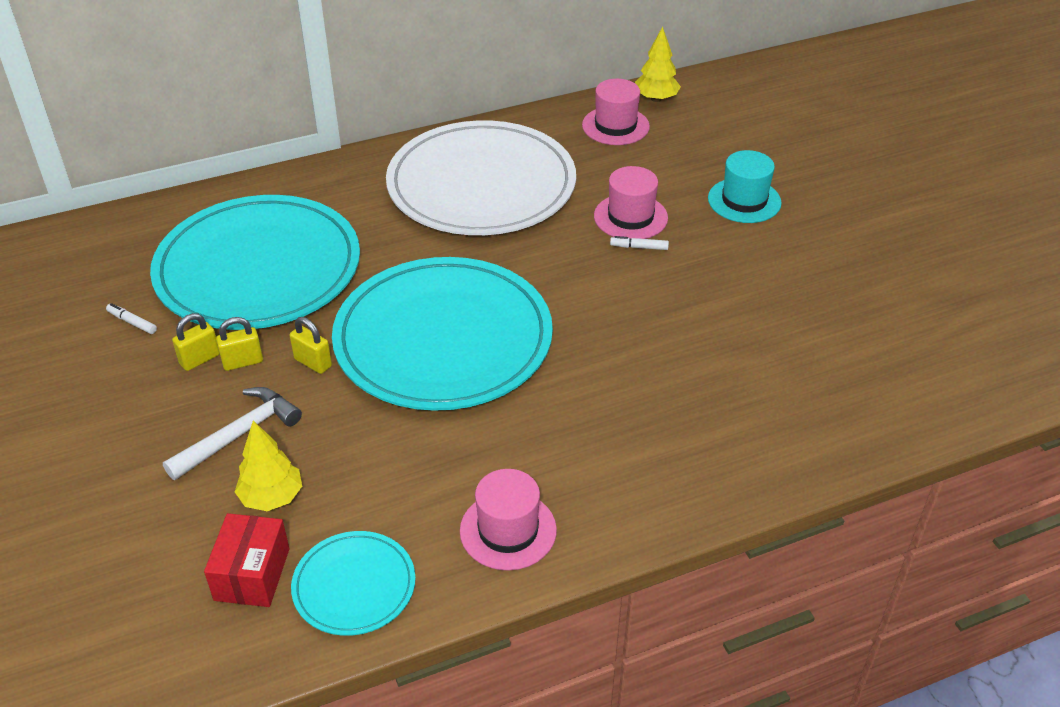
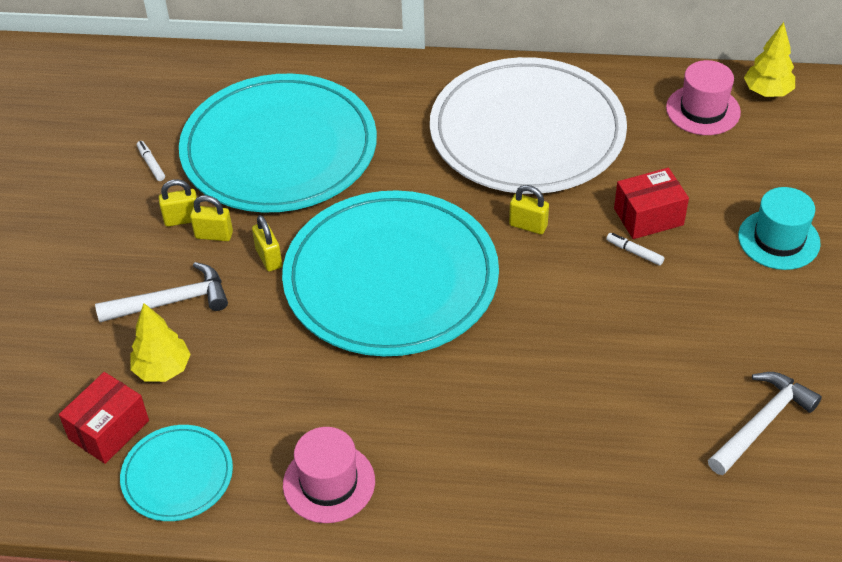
camera: 30 degrees right, 5 degrees up
pink hat [594,166,668,239] -> red box [614,168,689,239]
none -> yellow padlock [509,185,549,235]
none -> white hammer [708,372,822,475]

